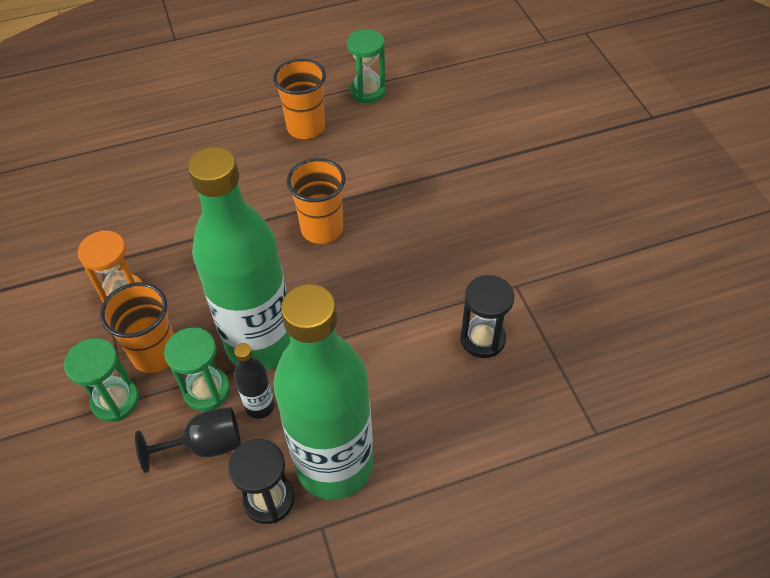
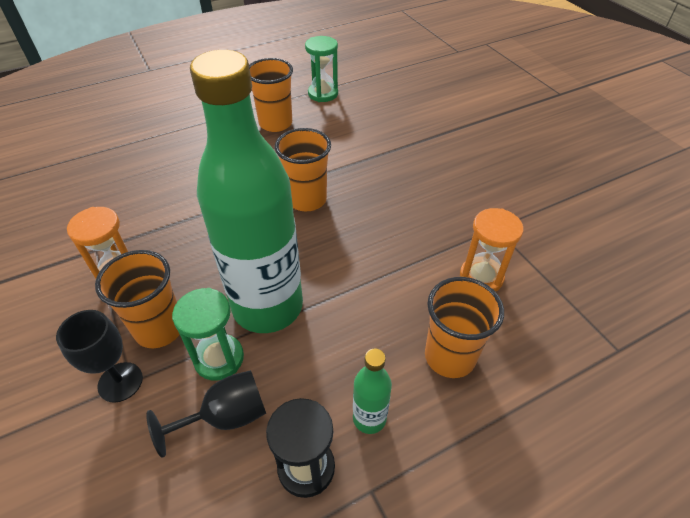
camera: 10 degrees left, 5 degrees down
green hourglass [64,338,139,422] -> black goblet [56,310,143,403]
black bottle [234,343,275,419] -> none
green bottle [273,284,373,500] -> green bottle [353,348,392,434], size x0.40
black hourglass [460,275,514,358] -> orange hourglass [460,208,523,292]
none -> orange cup [425,277,504,378]

